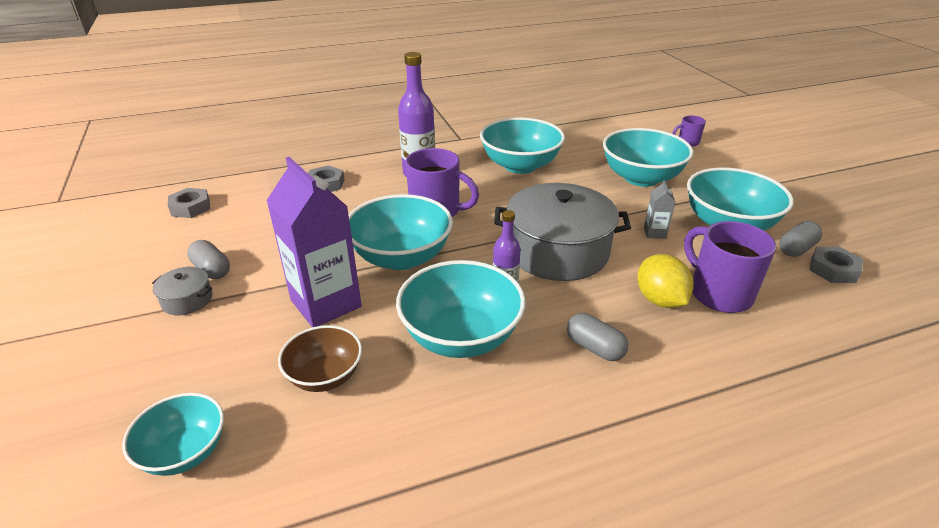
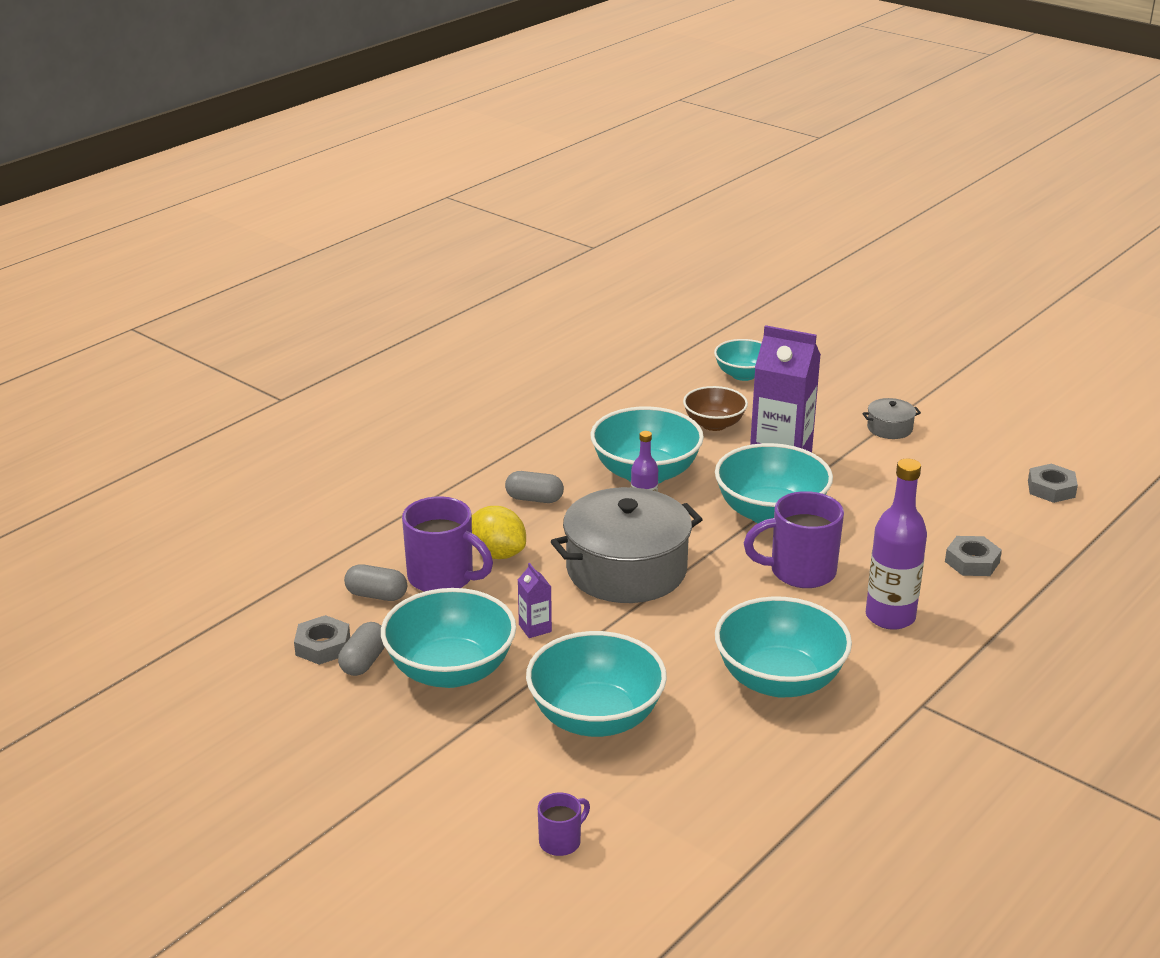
camera: 150 degrees right, 5 degrees down
grey capsule [187,240,230,279] -> grey capsule moved to [344,564,407,601]
grey carton [644,180,675,239] -> purple carton [518,563,552,638]

